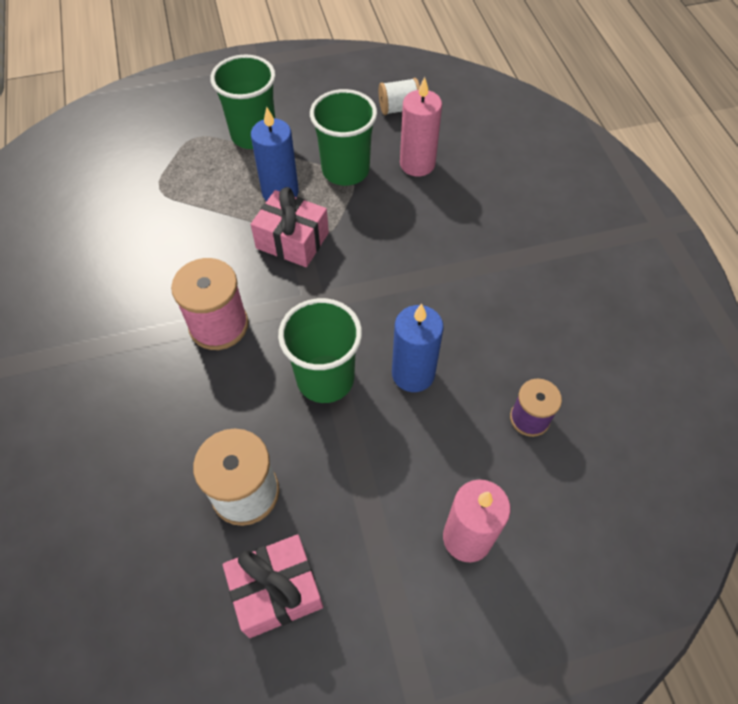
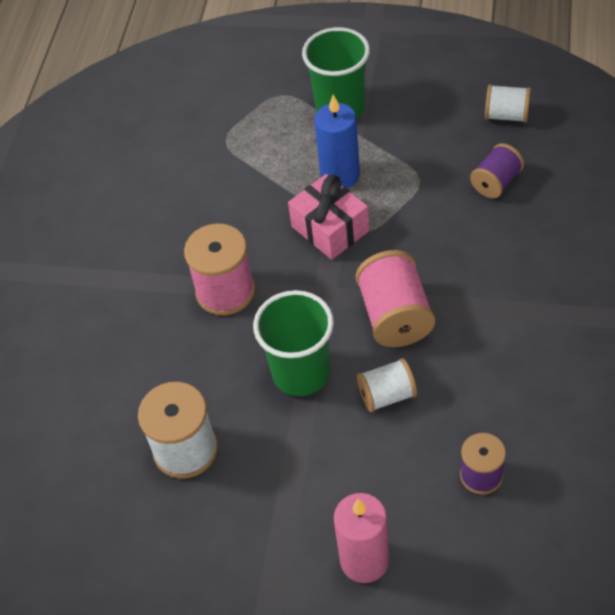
camera: 30 degrees right, 5 degrees down
pink gift [223,534,323,638] -> none
green cup [310,89,377,186] -> none
blue candle [392,304,444,392] -> white spool [357,358,417,412]
pink candle [400,77,442,176] -> purple spool [470,143,524,199]
none -> pink spool [356,250,435,347]

